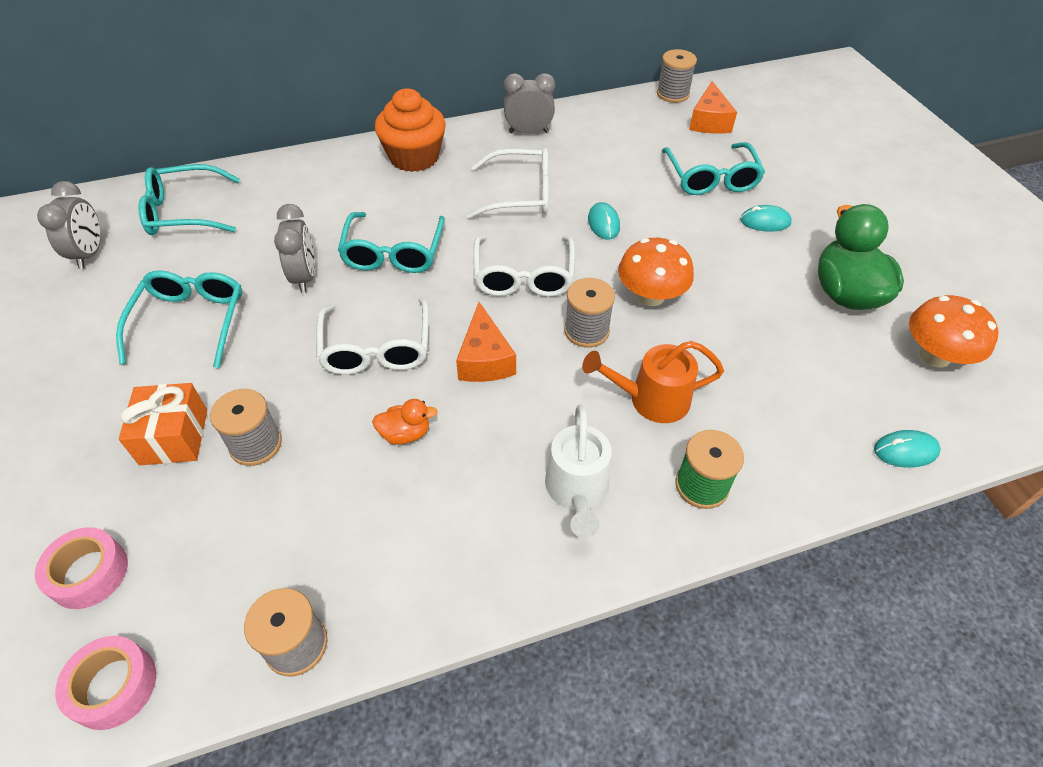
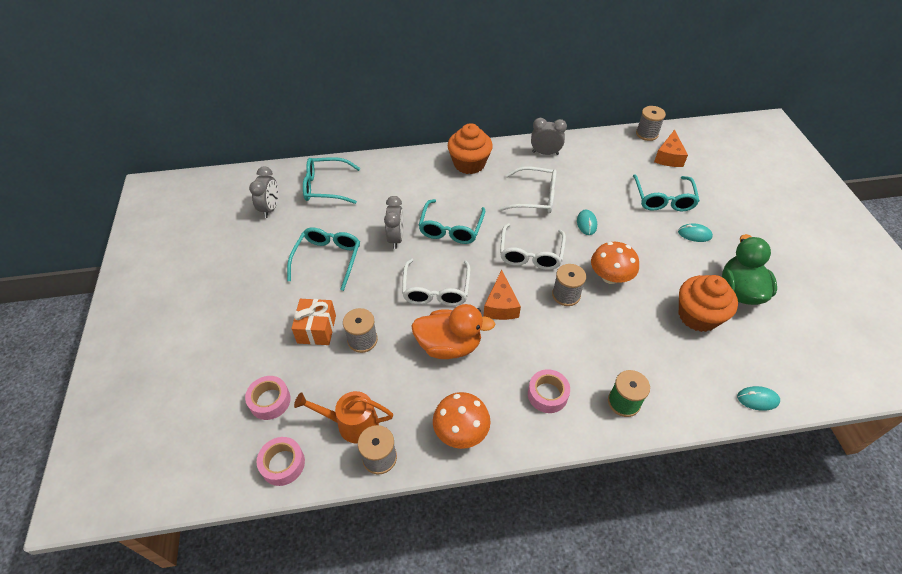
camera: 10 degrees right, 0 degrees up
orange duck [372,399,438,445] -> orange duck [411,304,495,359], size x2.10
white watering can [545,405,612,538] -> pink tape [528,369,570,413]
orange watering can [582,341,724,423] -> orange watering can moved to [294,391,393,443]
orange mushroom [909,295,999,367] -> orange mushroom moved to [433,392,491,449]
none -> orange cupcake [679,275,738,332]

